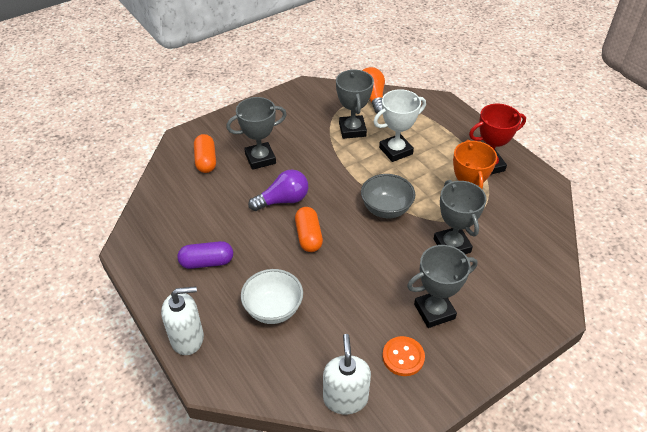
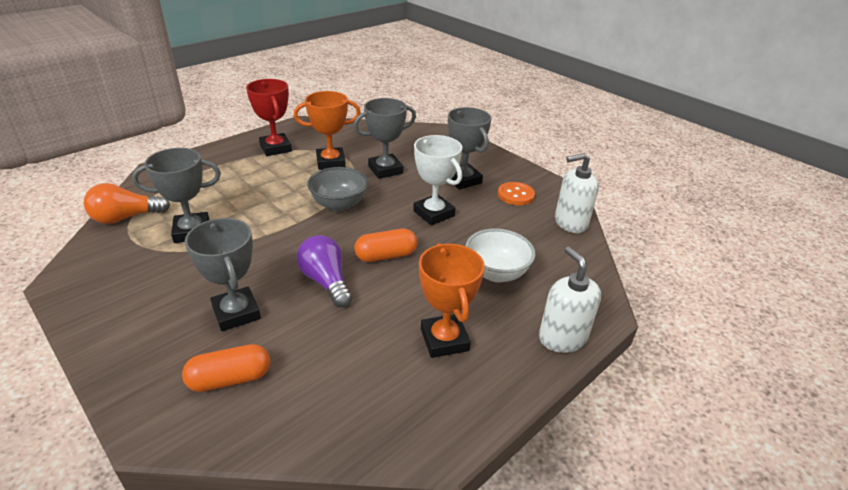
camera: 100 degrees left, 10 degrees down
purple capsule [177,241,233,269] -> orange trophy [419,243,485,358]
white trophy [374,89,426,162] -> white trophy moved to [413,135,462,225]

